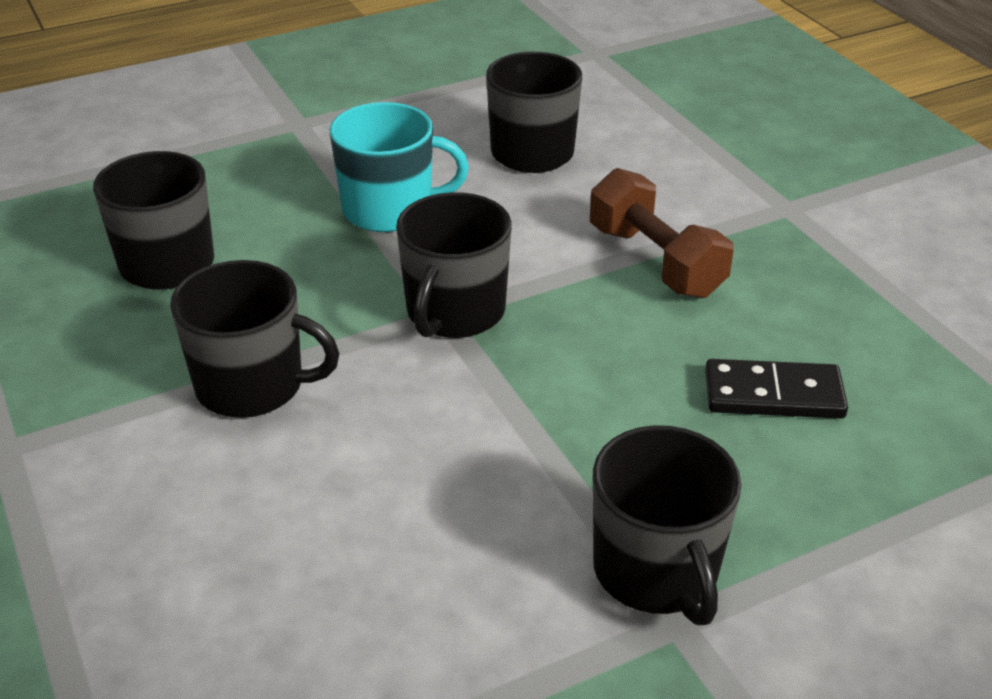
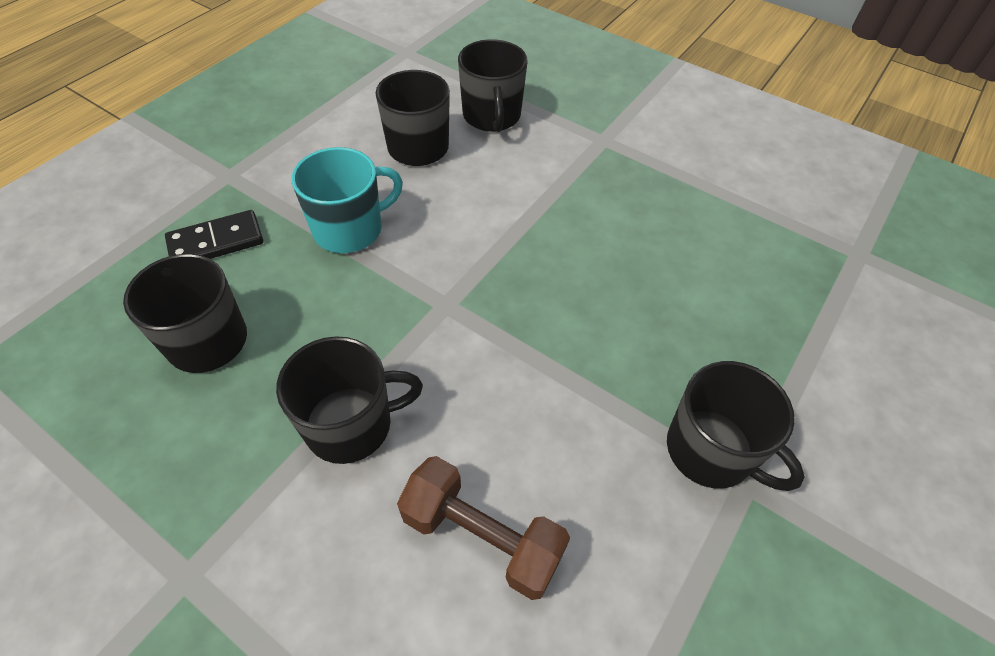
camera: 30 degrees left, 15 degrees up
black mug [396,192,512,338] -> black mug moved to [458,39,528,132]
brown dumbbell [590,168,734,298] -> brown dumbbell moved to [397,456,570,600]
black domino [705,359,848,418] -> black domino moved to [165,210,263,259]

